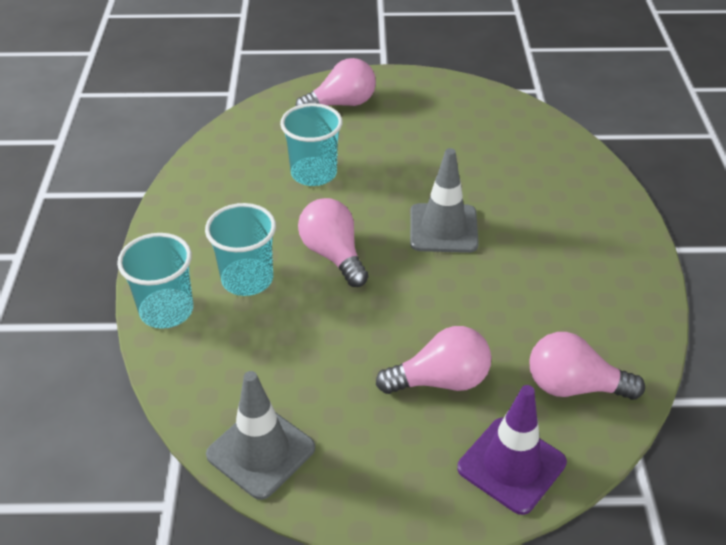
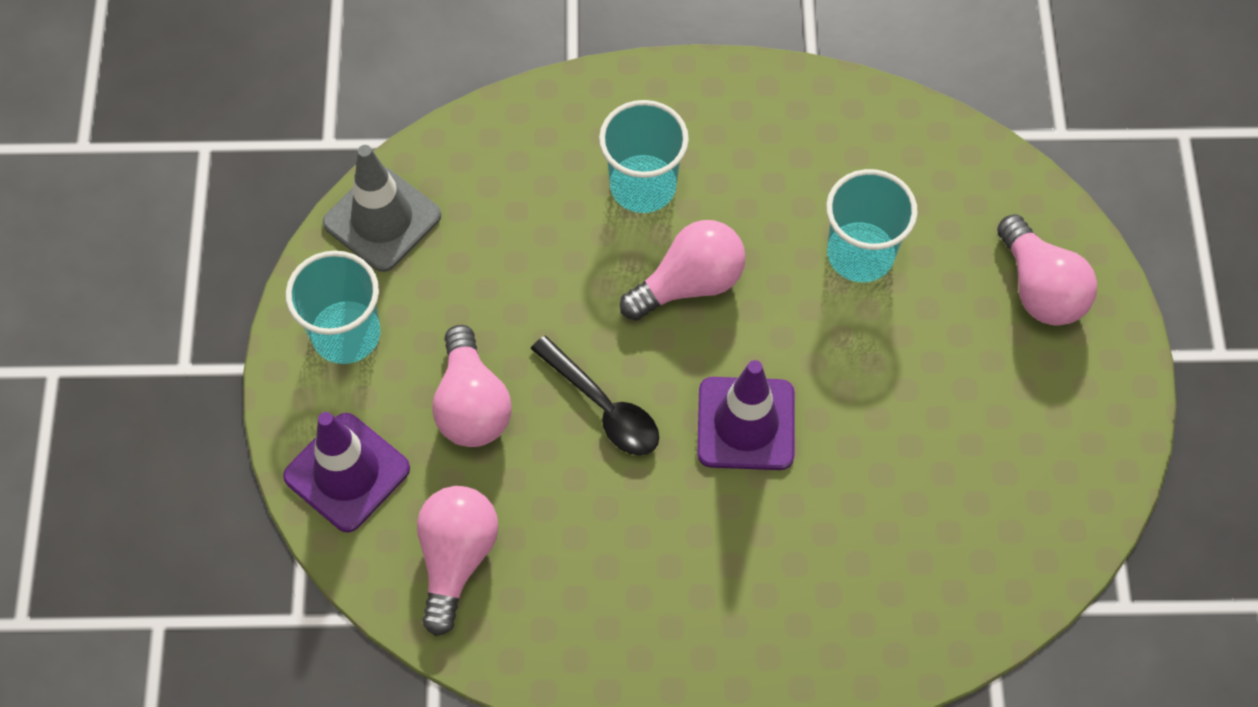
camera: 90 degrees right, 20 degrees up
turquoise cup [117,233,193,329] -> turquoise cup moved to [286,251,381,364]
grey traffic cone [410,148,479,253] -> purple traffic cone [697,360,795,470]
none -> black spoon [531,336,659,455]

